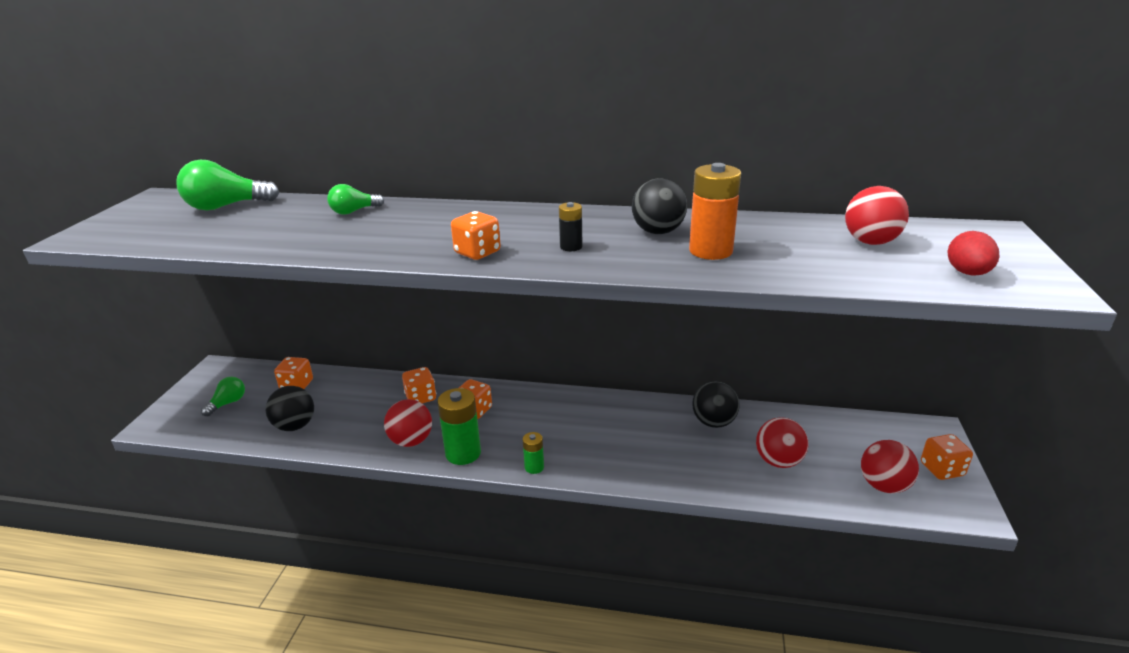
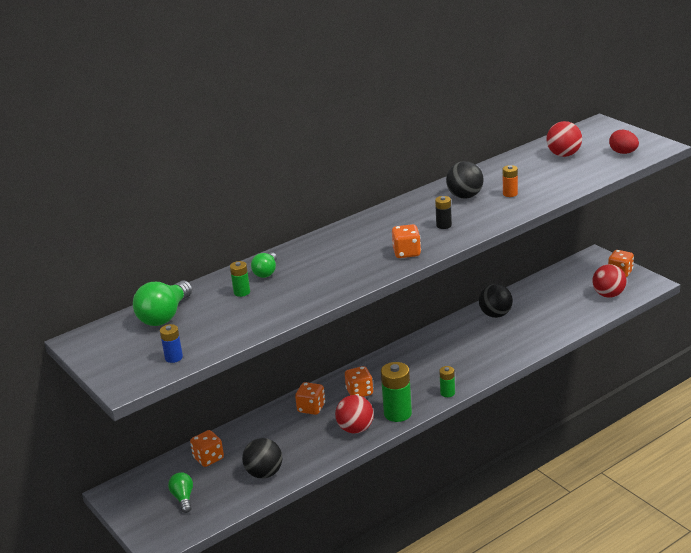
camera: 45 degrees left, 0 degrees up
orange battery [689,163,741,260] -> orange battery [503,165,518,197], size x0.54
red ball [756,417,808,468] -> none
none -> blue battery [160,324,183,363]
none -> green battery [230,261,250,297]

